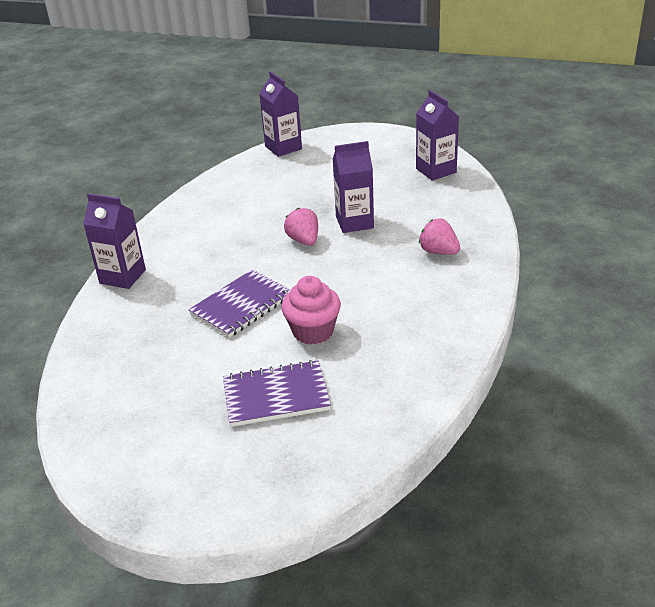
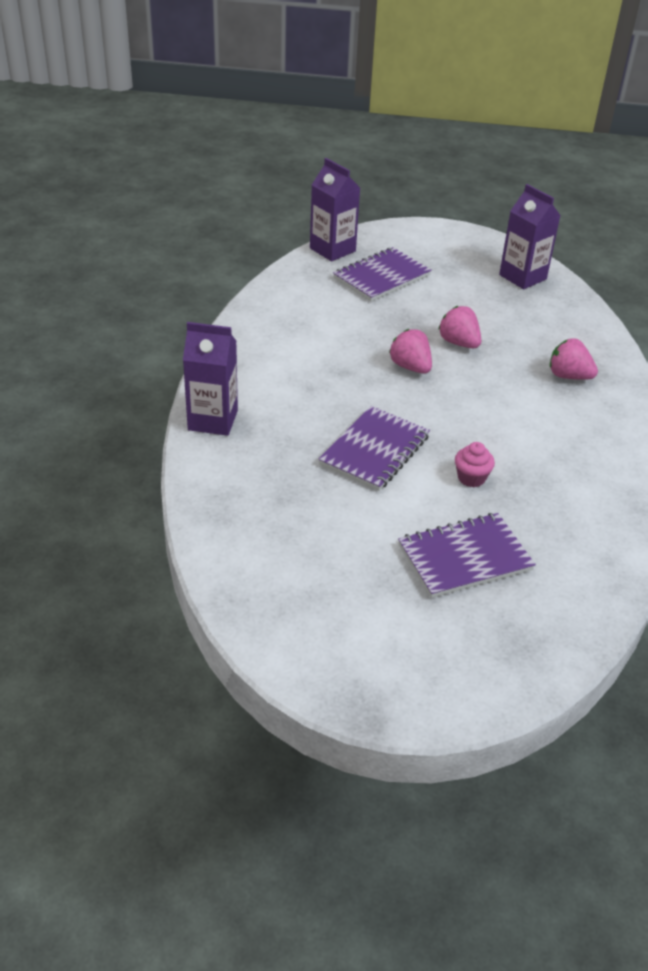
camera: 15 degrees left, 5 degrees up
pink cupcake [281,276,341,345] -> pink cupcake [455,442,495,487], size x0.59
purple carton [333,141,374,233] -> pink strawberry [438,306,481,348]
none -> purple notebook [333,247,432,302]

